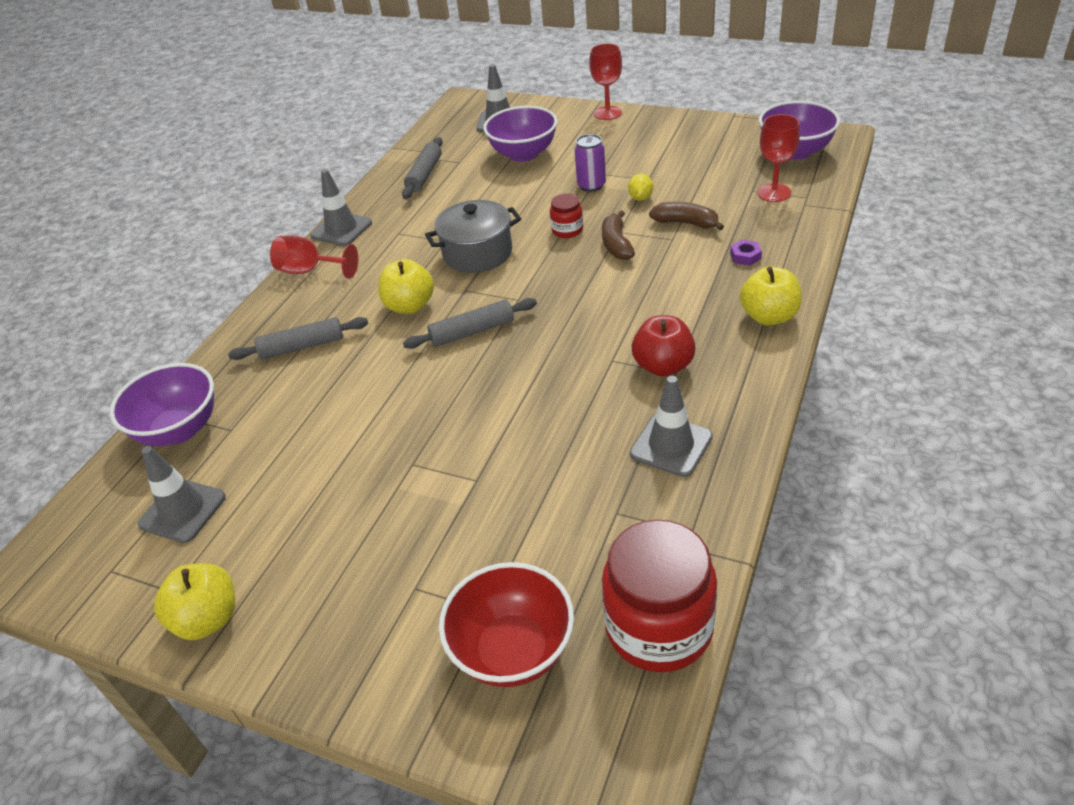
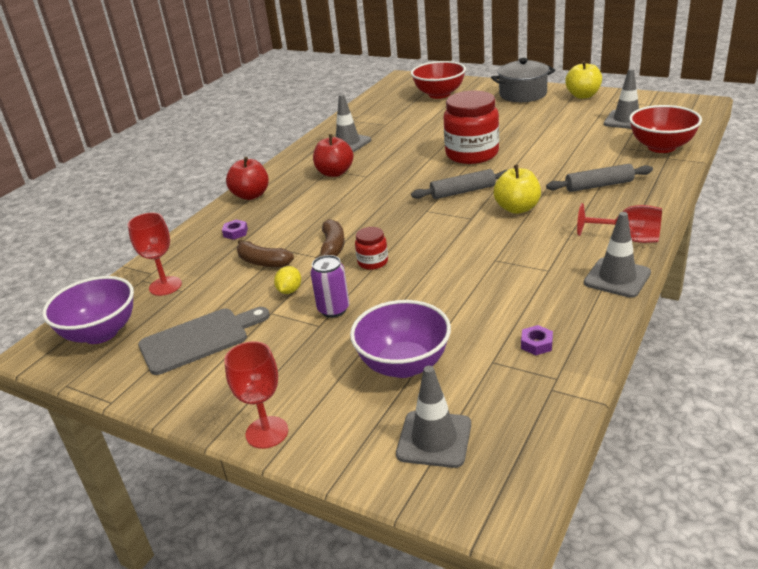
camera: 175 degrees left, 10 degrees down
purple bowl [110,363,214,446] -> red bowl [629,105,702,153]
grey rolling pin [402,137,443,199] -> purple nut [521,325,553,355]
grey pot [425,200,521,273] -> grey pot moved to [491,58,555,102]
red jar [602,520,717,672] -> red jar moved to [444,91,499,164]
yellow apple [740,266,802,326] -> red apple [226,157,269,200]
none -> grey cutting board [138,307,270,375]

